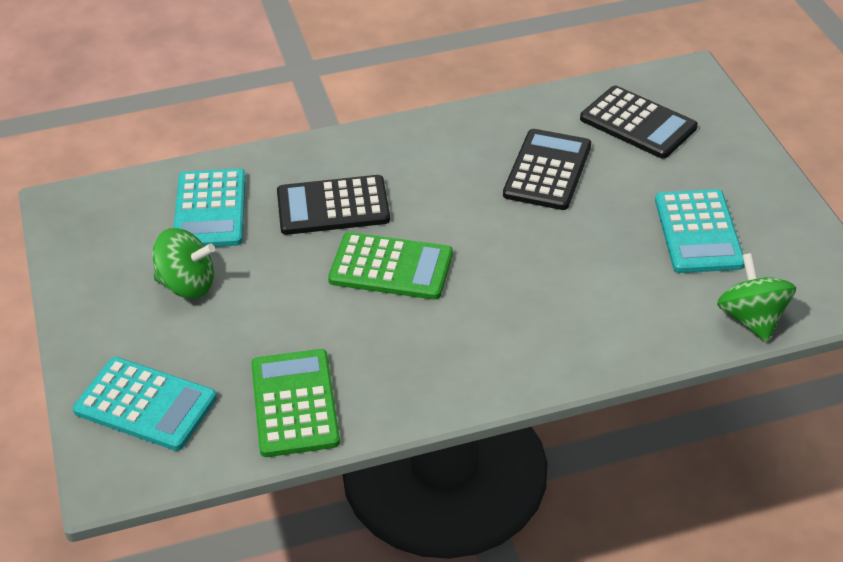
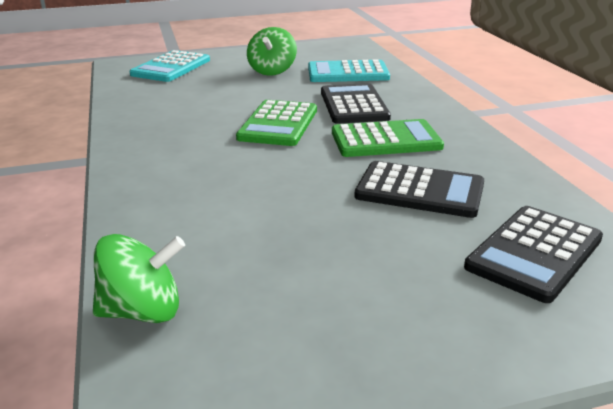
camera: 90 degrees right, 15 degrees down
green calculator [251,349,340,457] -> green calculator moved to [332,119,444,157]
turquoise calculator [655,189,745,273] -> none

